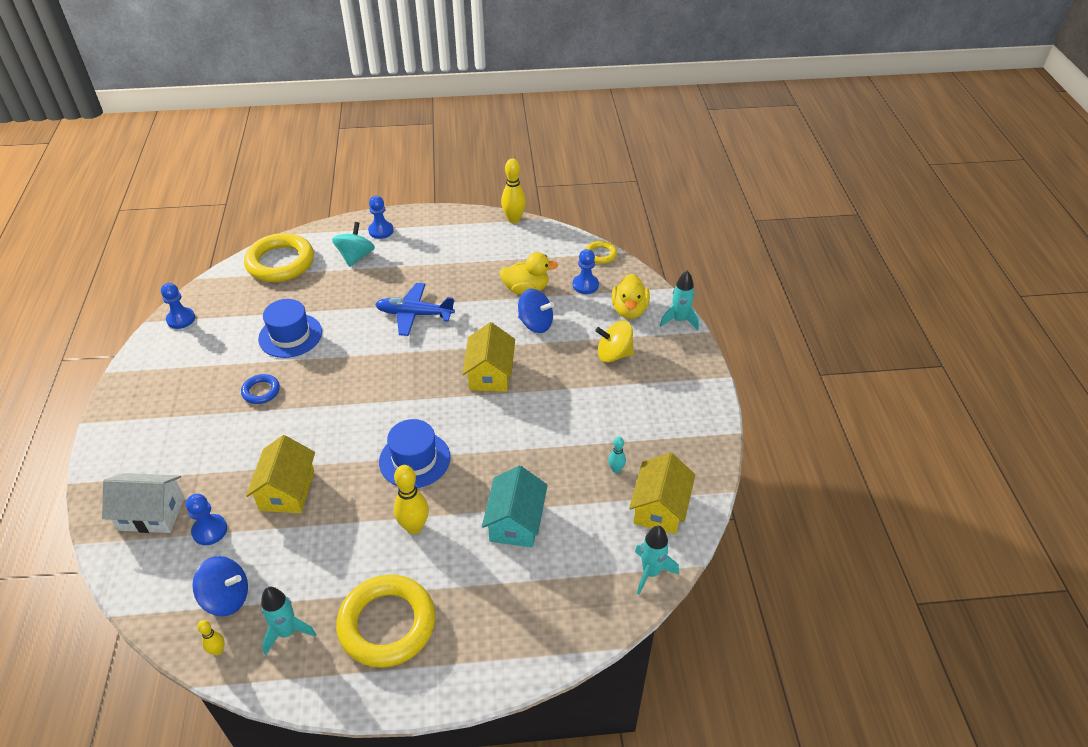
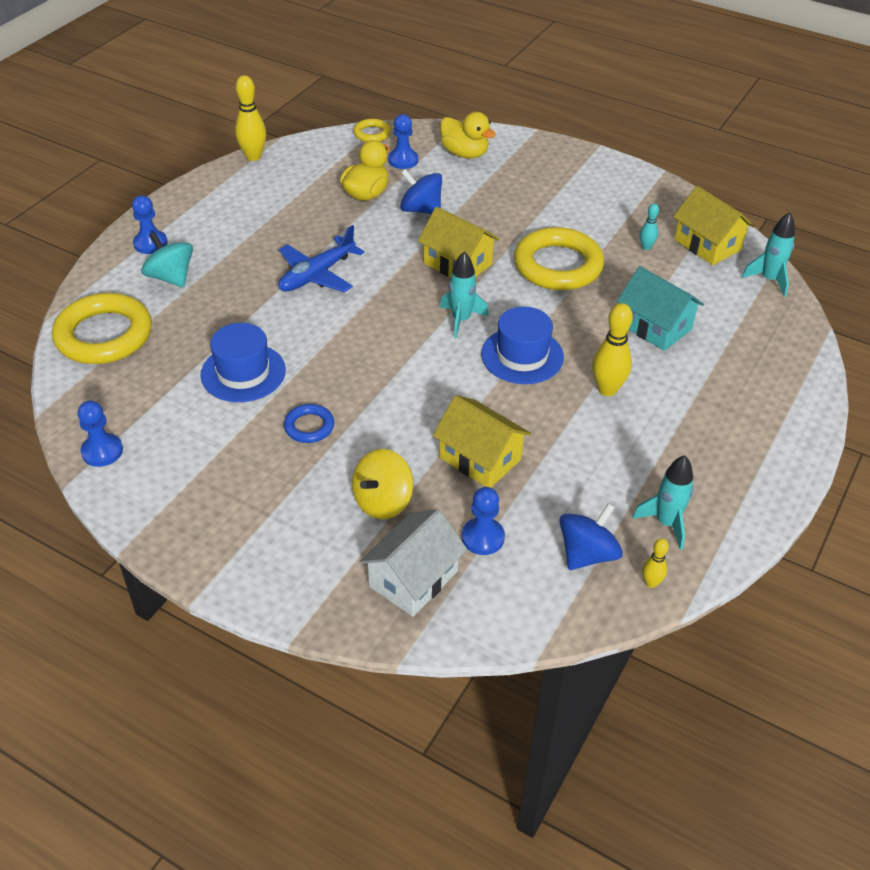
camera: 55 degrees left, 0 degrees up
yellow ring [336,574,436,668] -> yellow ring moved to [514,227,604,290]
blue spinning top [518,289,554,333] -> blue spinning top turned 120 degrees counterclockwise [400,169,442,214]
yellow spinning top [595,321,634,363] -> yellow spinning top moved to [352,449,413,519]
turquoise rocket [660,271,699,330] -> turquoise rocket moved to [440,252,489,339]

